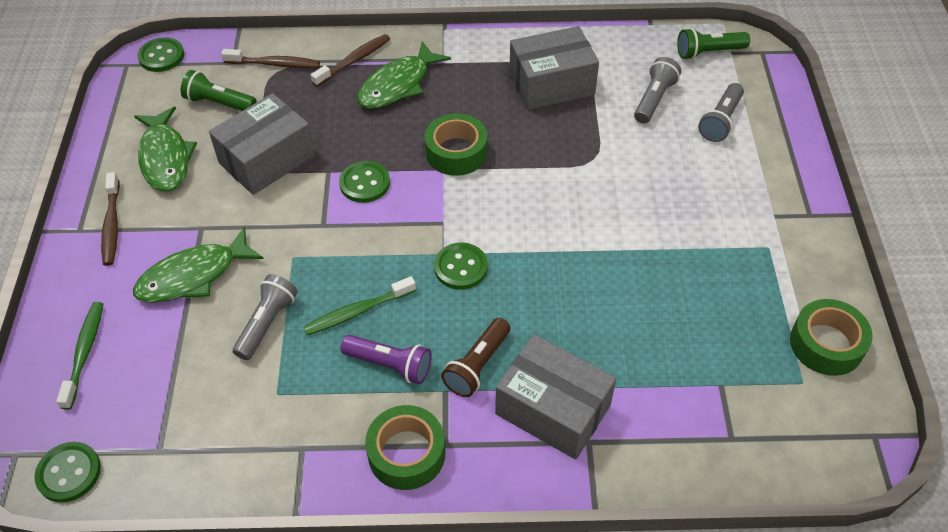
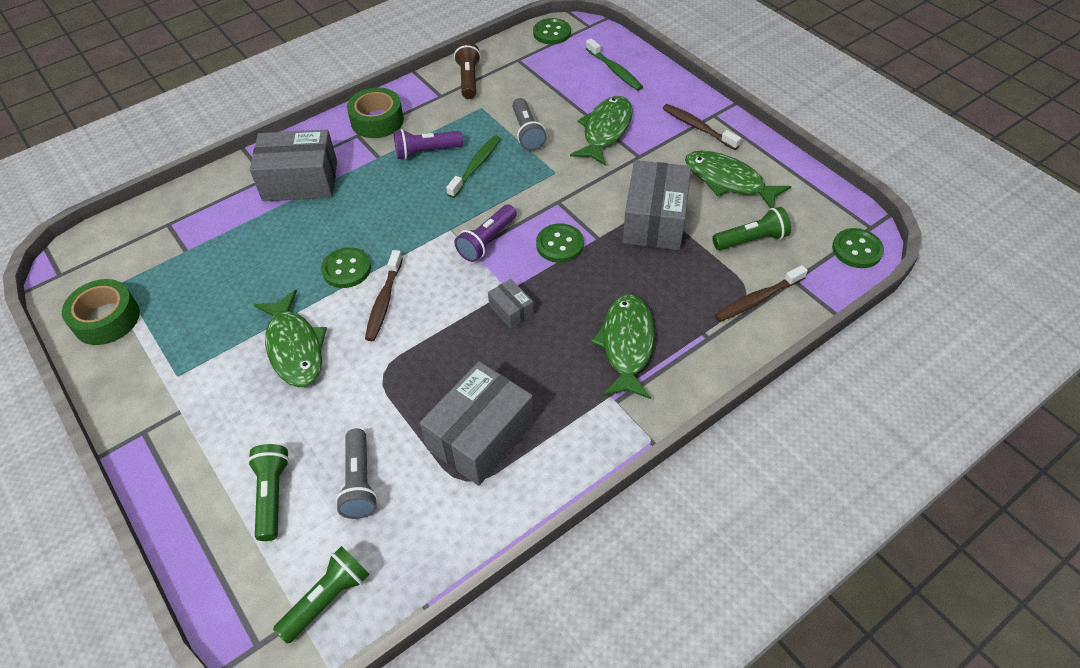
camera: 145 degrees right, 0 degrees up
brown toothbrush [311,34,390,87] -> brown toothbrush moved to [365,250,403,341]
green tape [425,113,487,176] -> grey box [488,279,534,329]
green button [434,243,488,290] -> green button moved to [321,247,371,288]
brown flashlight [441,318,510,397] -> brown flashlight moved to [454,42,481,99]
grey flashlight [698,83,744,142] -> green flashlight [248,444,290,541]
none -> green fish [254,290,327,387]
none -> purple flashlight [454,205,517,262]

